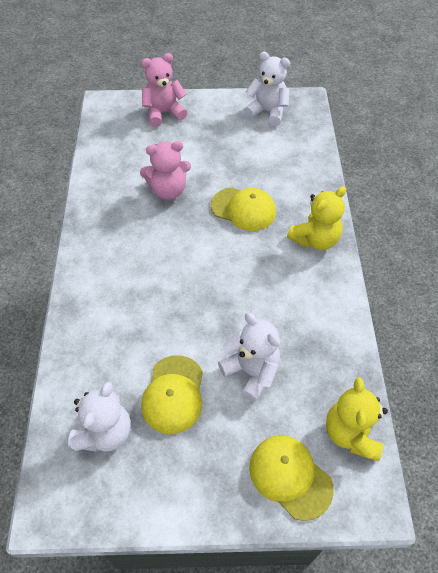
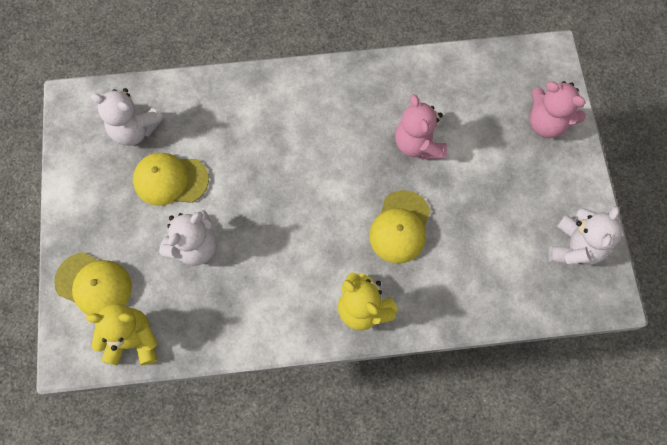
camera: 85 degrees right, 15 degrees up
pink teddy bear [141,53,187,127] -> pink teddy bear turned 150 degrees clockwise [530,81,586,138]
yellow cap [249,435,334,521] -> yellow cap turned 75 degrees clockwise [54,252,132,315]

